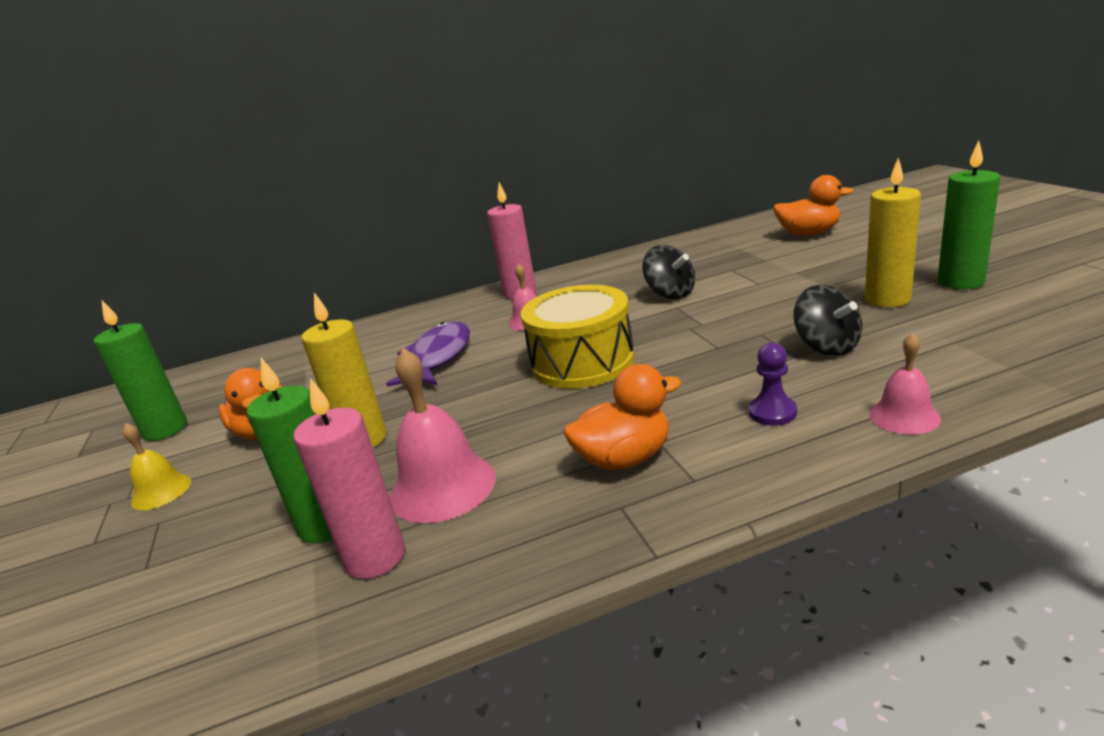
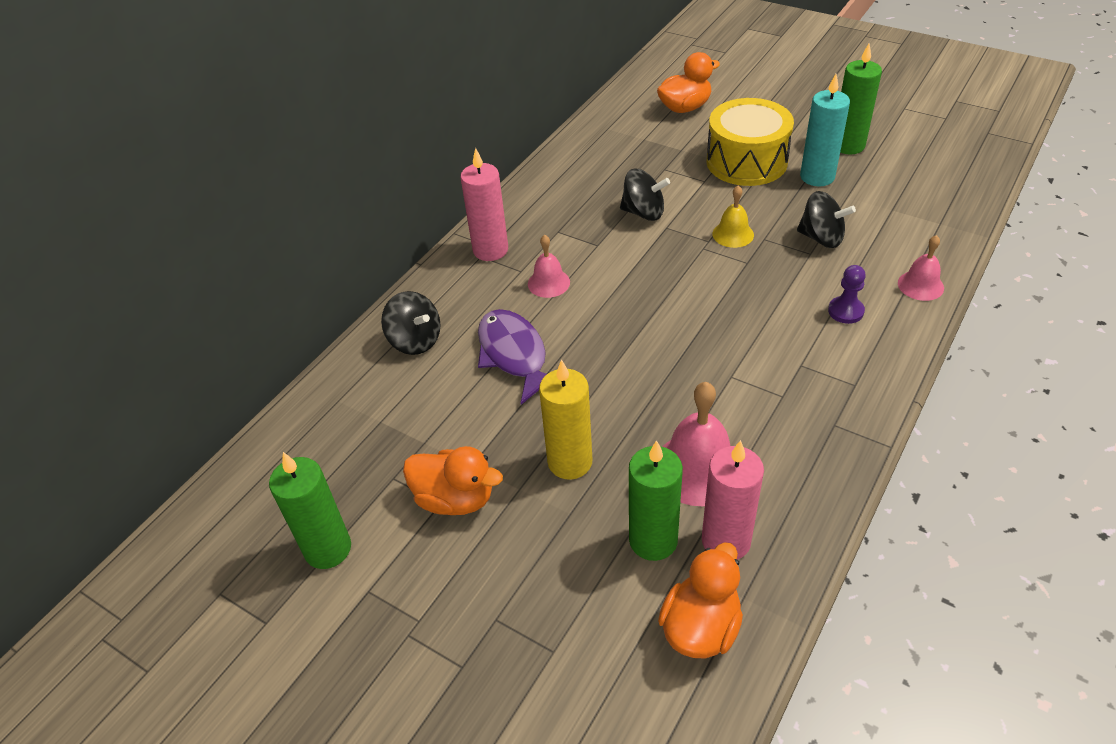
camera: 40 degrees left, 20 degrees up
yellow bell [123,423,191,510] -> yellow bell moved to [712,185,754,248]
yellow drum [521,285,635,389] -> yellow drum moved to [707,98,794,186]
orange duck [564,364,681,470] -> orange duck moved to [658,542,743,659]
yellow candle [865,158,921,307] -> turquoise candle [800,74,850,187]
none -> black spinning top [381,291,441,355]

